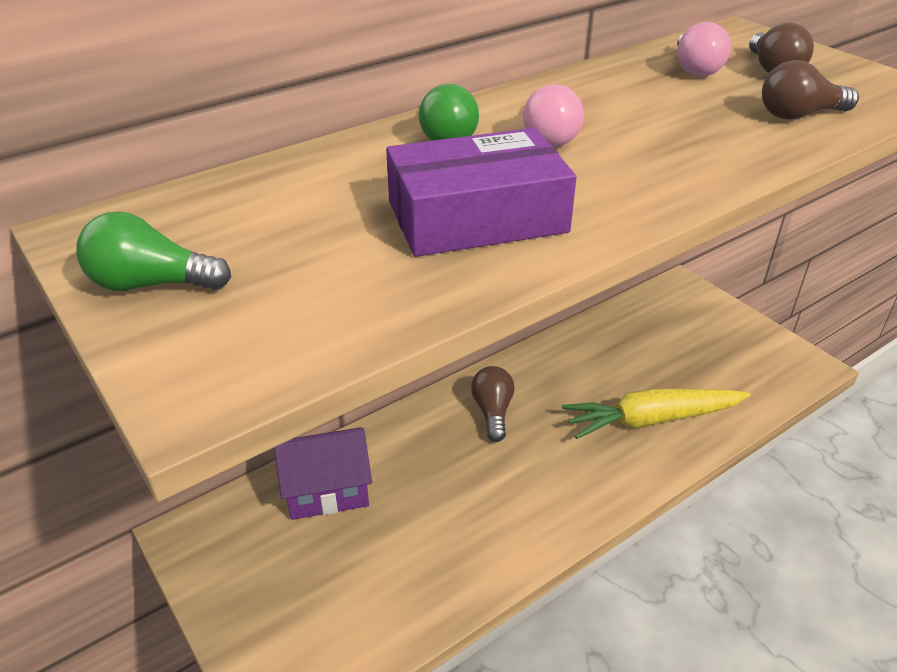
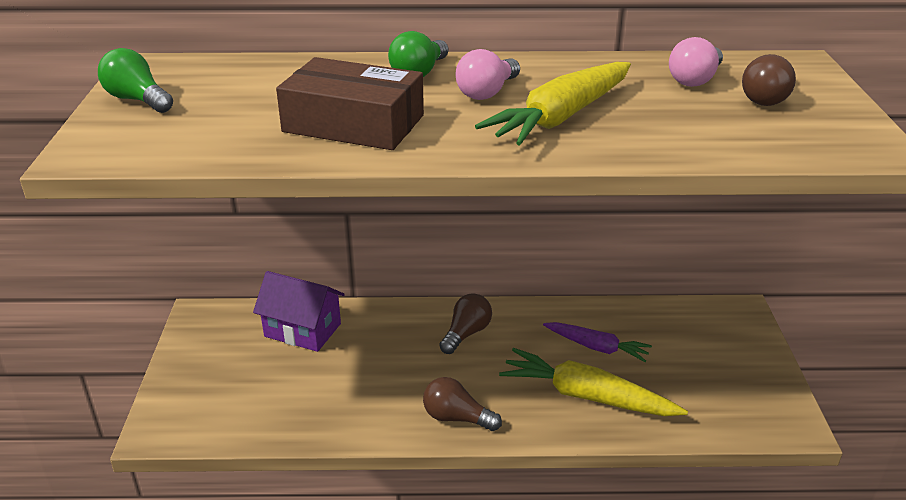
camera: 35 degrees right, 5 degrees down
purple box [386,128,577,257] -> brown box [276,57,424,150]
brown light bulb [762,60,859,120] -> brown light bulb moved to [423,377,502,431]
none -> yellow carrot [475,62,631,146]
none -> purple carrot [543,322,652,362]

